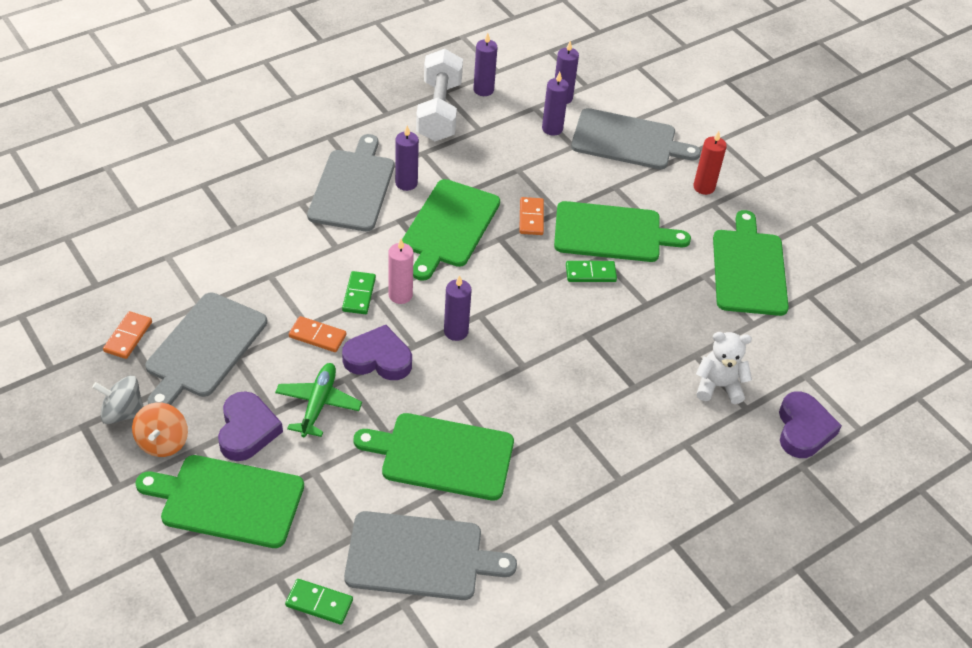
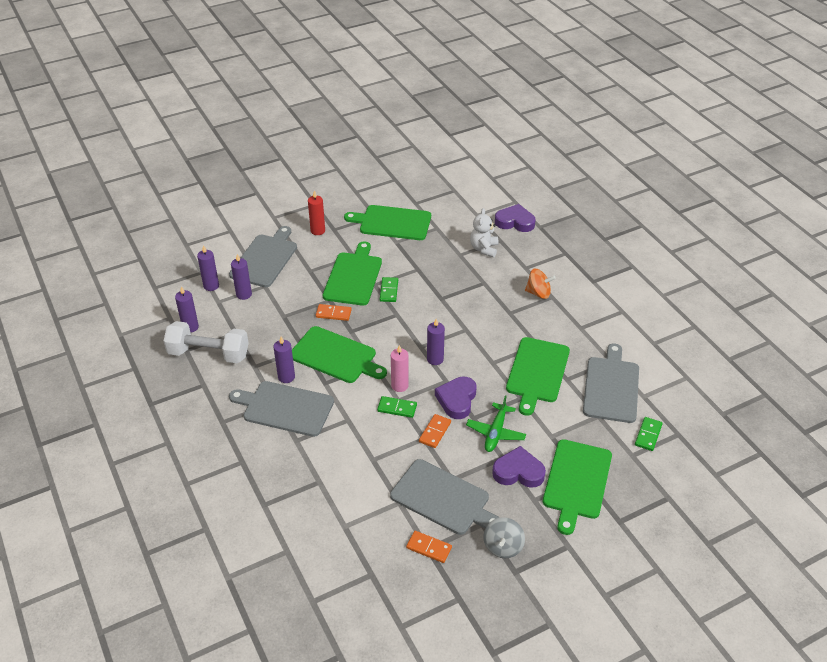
camera: 80 degrees left, 5 degrees down
orange spinning top [132,402,188,457] -> orange spinning top moved to [525,269,556,299]
green plane [275,363,362,437] -> green plane turned 90 degrees counterclockwise [466,395,526,452]

